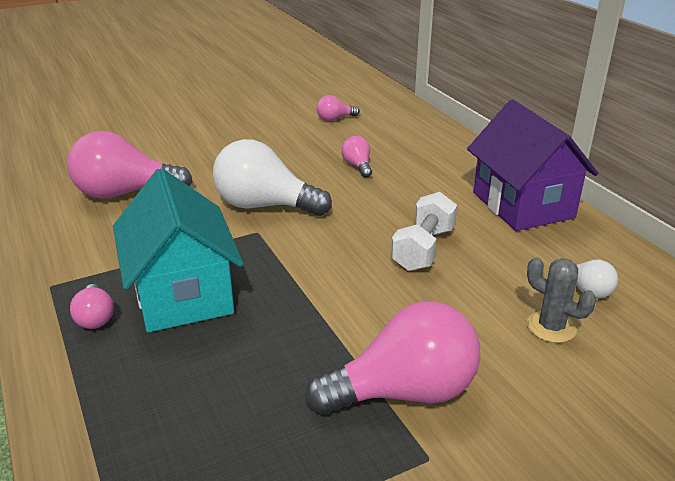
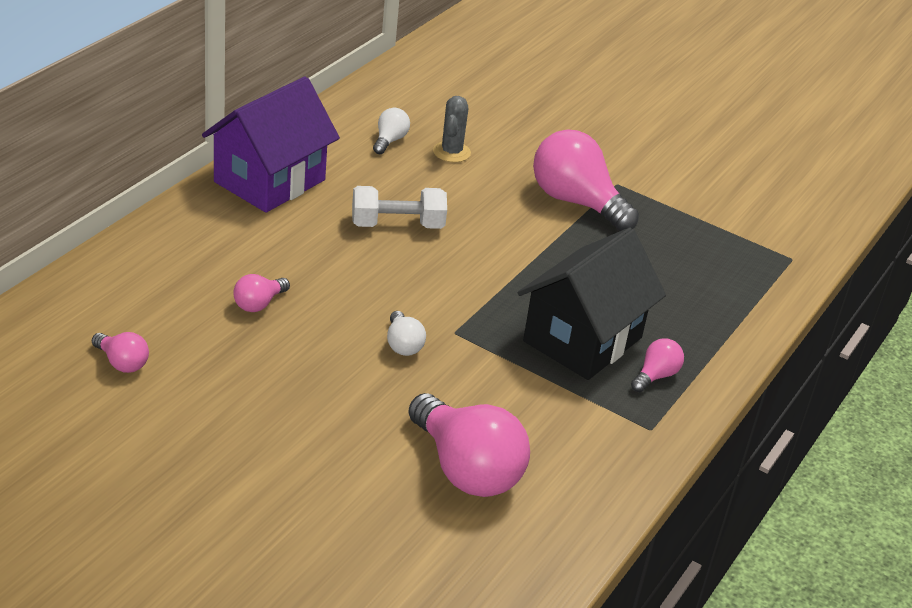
camera: 125 degrees left, 5 degrees up
turquoise house [113,168,244,332] -> black house [517,227,666,380]
white light bulb [213,139,332,216] -> white light bulb [387,311,426,356], size x0.47

